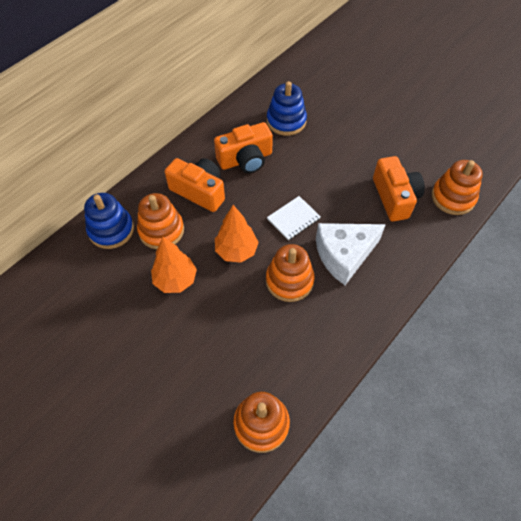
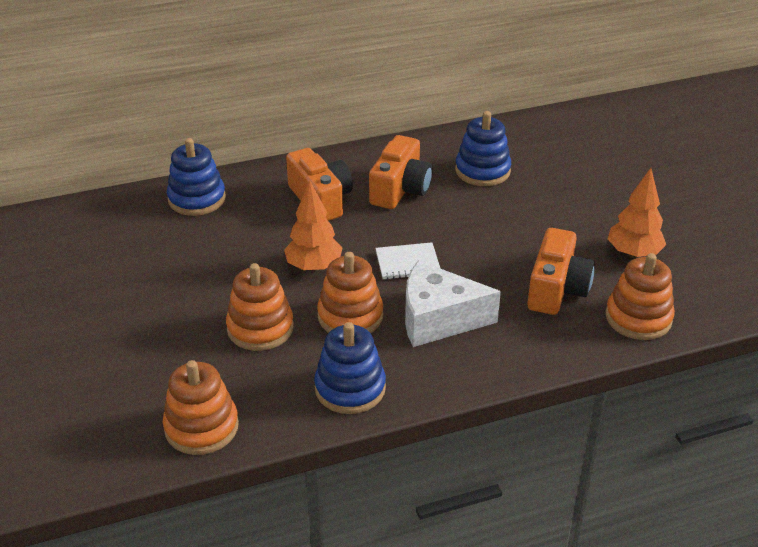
camera: 30 degrees right, 20 degrees down
orange stacking toy [137,193,184,249] -> orange stacking toy moved to [226,263,294,351]
orange tree [151,237,197,293] -> orange tree moved to [608,168,666,258]
orange camera [214,122,273,173] -> orange camera turned 75 degrees counterclockwise [369,135,433,209]
none -> blue stacking toy [314,322,386,414]

